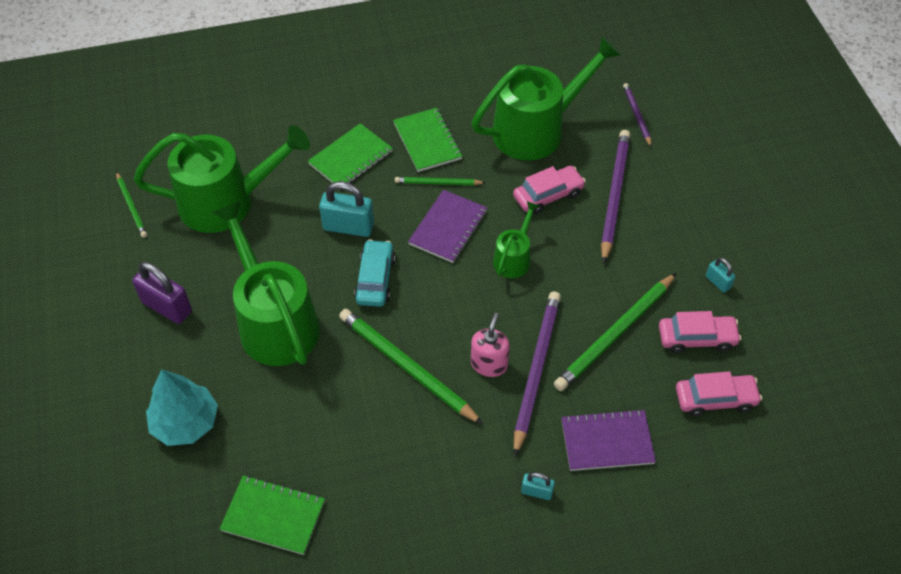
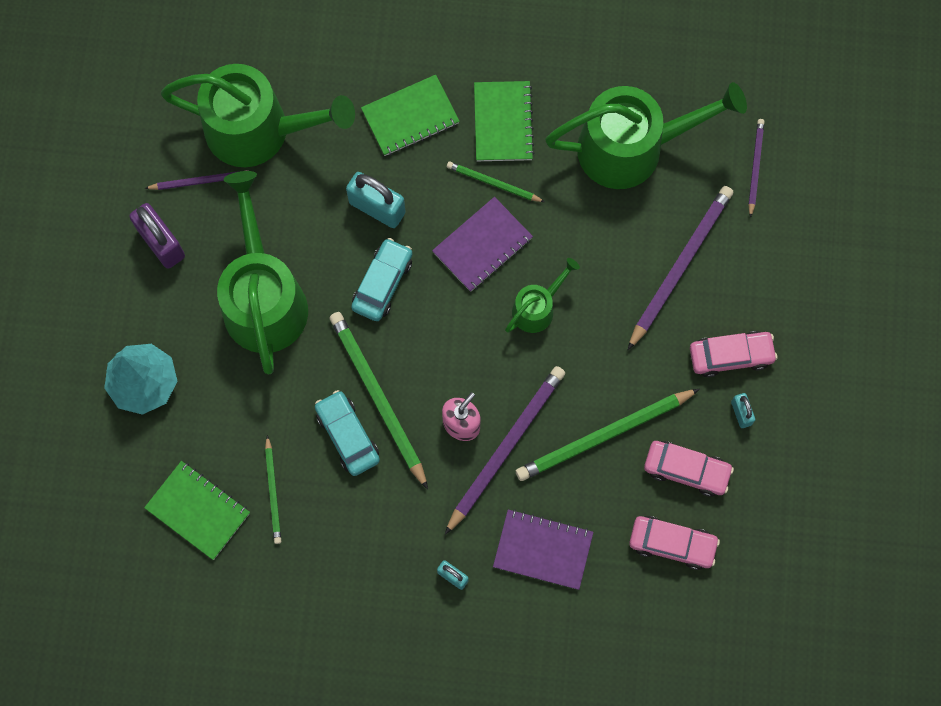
camera: 20 degrees right, 20 degrees up
green pencil [116,172,147,238] -> green pencil moved to [265,435,281,544]
pink car [513,166,586,214] -> pink car moved to [690,331,778,377]
none -> purple pencil [144,170,248,190]
none -> turquoise car [315,390,380,476]

